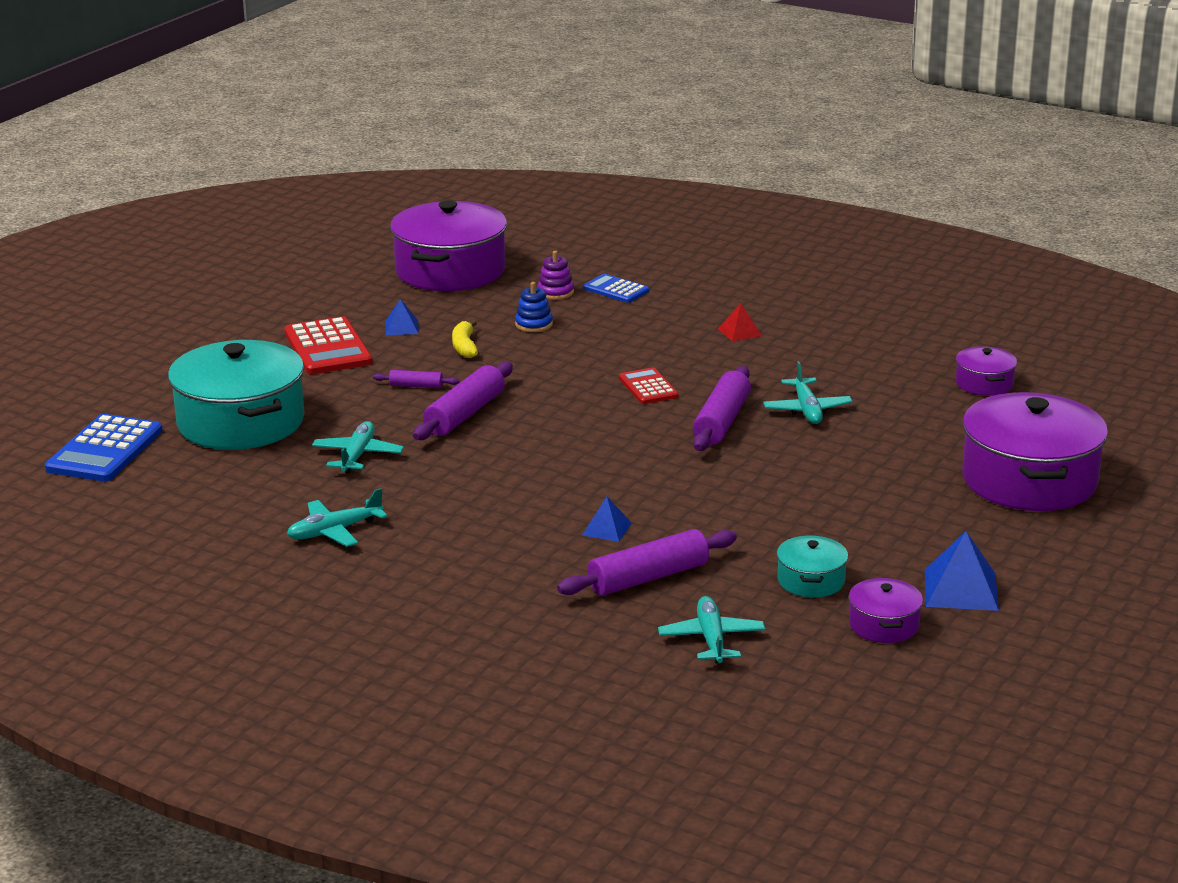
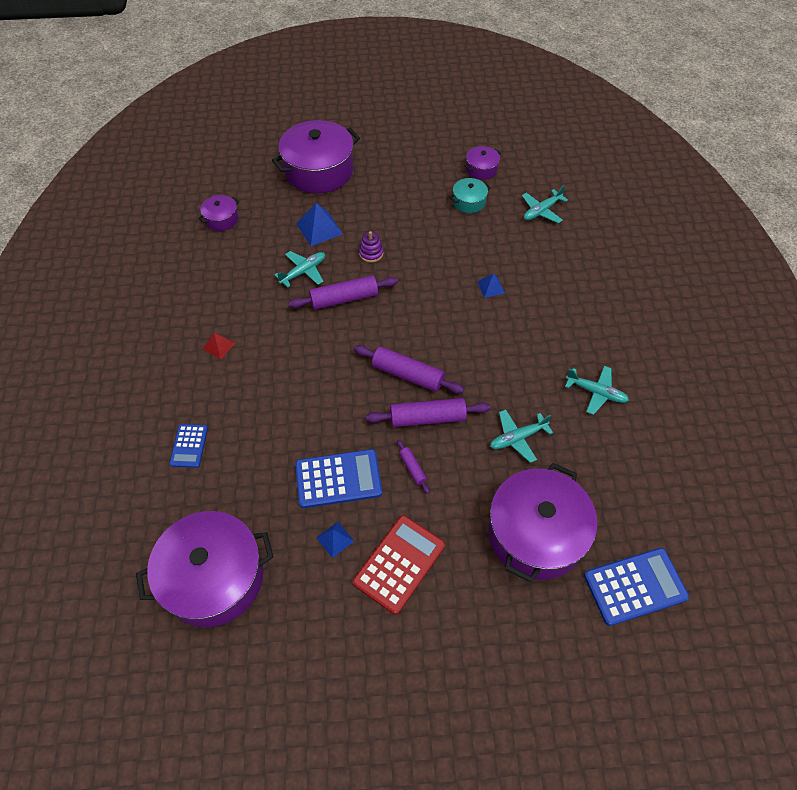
camera: 125 degrees left, 30 degrees up
turquoise pot [168,340,304,450] -> purple pot [488,463,597,582]
yellow banana [452,320,478,358] -> blue calculator [295,449,382,508]
blue stacking toy [515,282,553,332] -> none
purple stacking toy [538,251,574,300] -> purple stacking toy moved to [359,231,383,263]
purple rolling pin [557,529,737,596] -> purple rolling pin moved to [354,345,464,394]
red calculator [619,368,679,404] -> none
blue pyramid [925,531,999,611] -> blue pyramid moved to [296,203,343,246]

